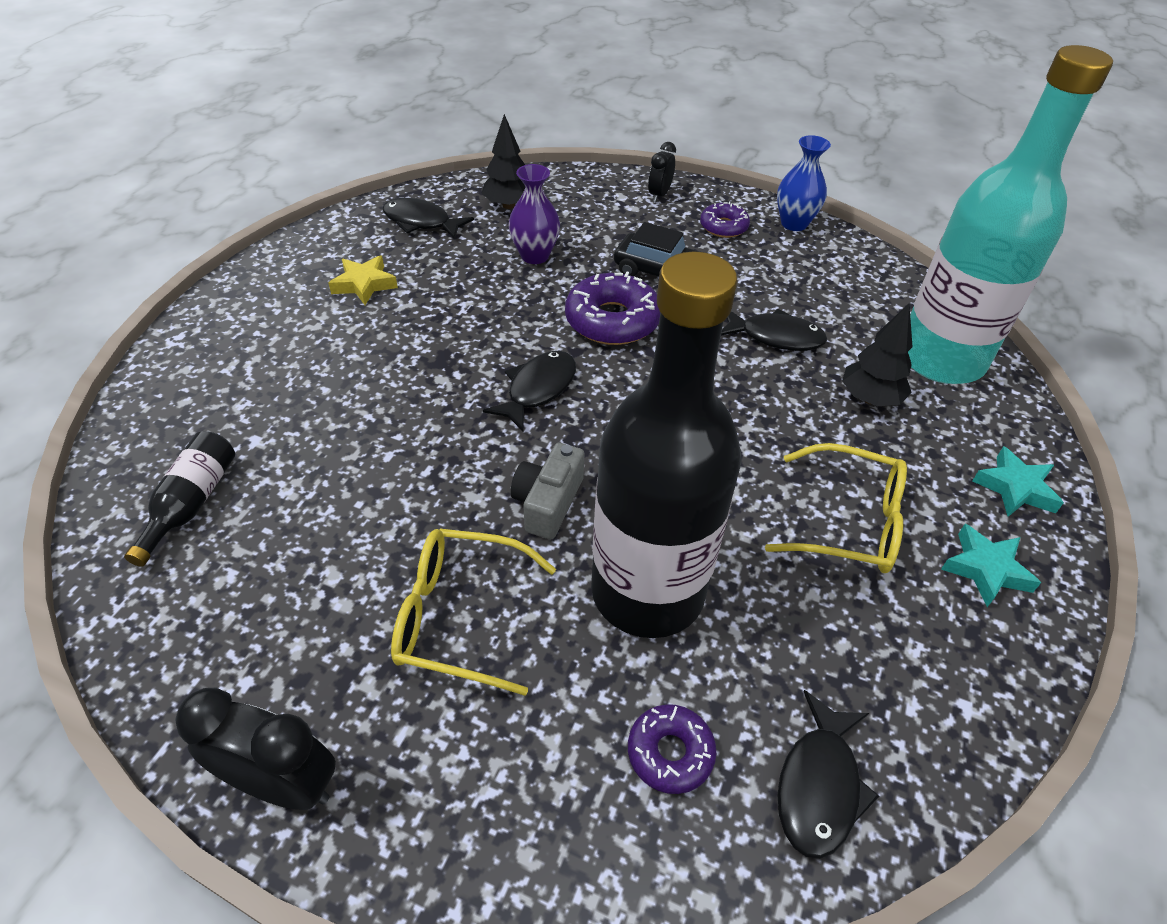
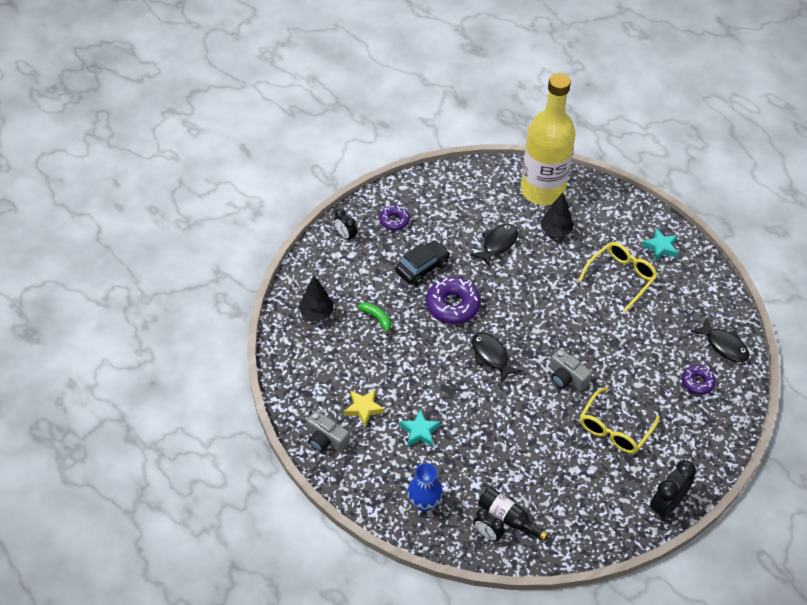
camera: 65 degrees left, 5 degrees up
black fish [382,198,474,239] -> none
purple vase [508,164,560,264] -> green banana [358,302,391,336]
black bottle [591,251,741,638] -> none
blue vase [777,135,831,231] -> blue vase moved to [408,463,443,511]
turquoise bottle [908,45,1113,384] -> yellow bottle [521,73,576,205]
turquoise star [972,446,1064,517] -> turquoise star moved to [400,409,441,447]
none -> grey camera [307,411,349,452]
none -> black clock [474,508,505,542]

